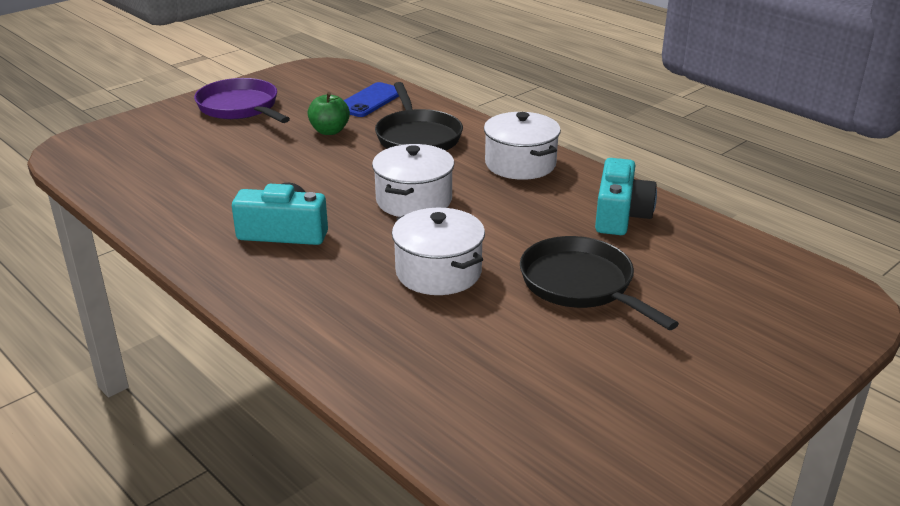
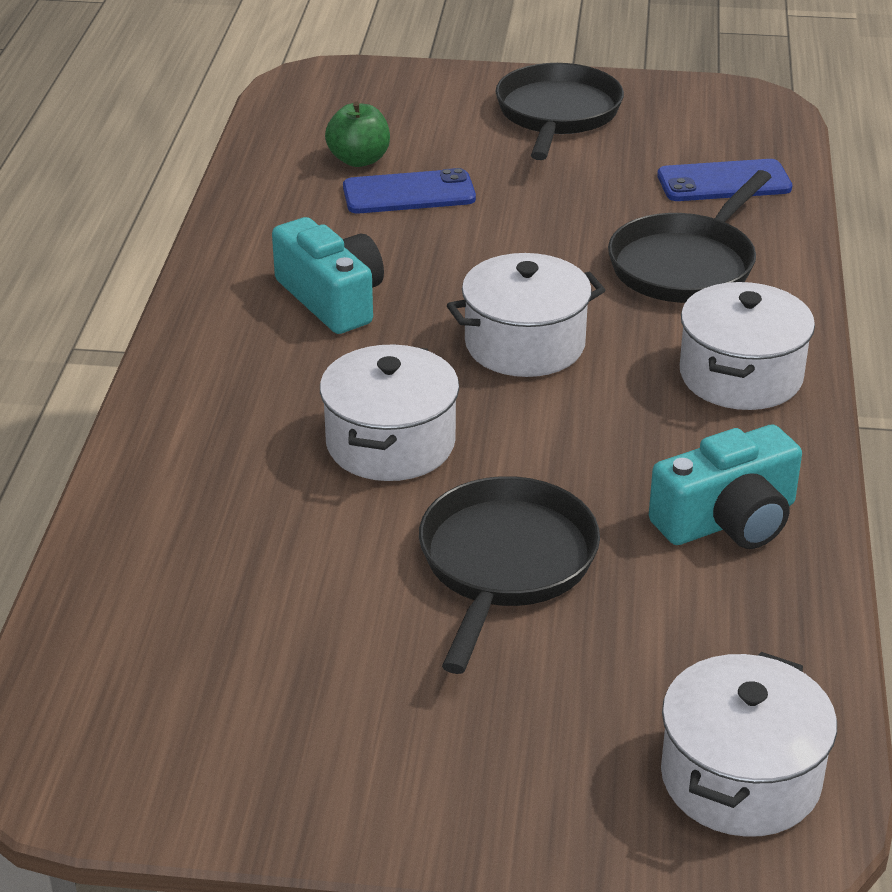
camera: 50 degrees right, 5 degrees up
purple pan [194,78,290,123] -> black pan [496,63,624,160]
green apple [307,92,350,135] -> green apple moved to [325,101,390,167]
none -> blue phone [343,168,476,213]
none -> white pot [661,652,837,837]

